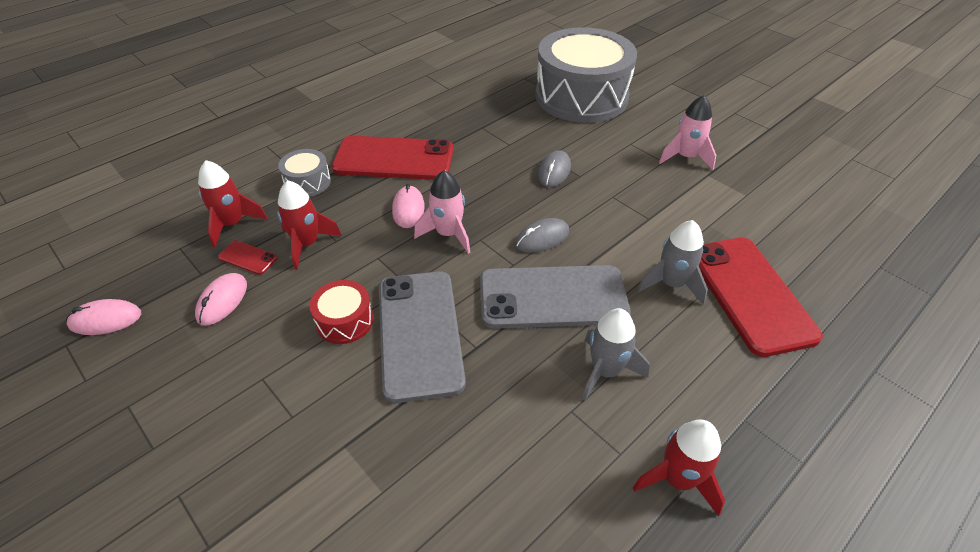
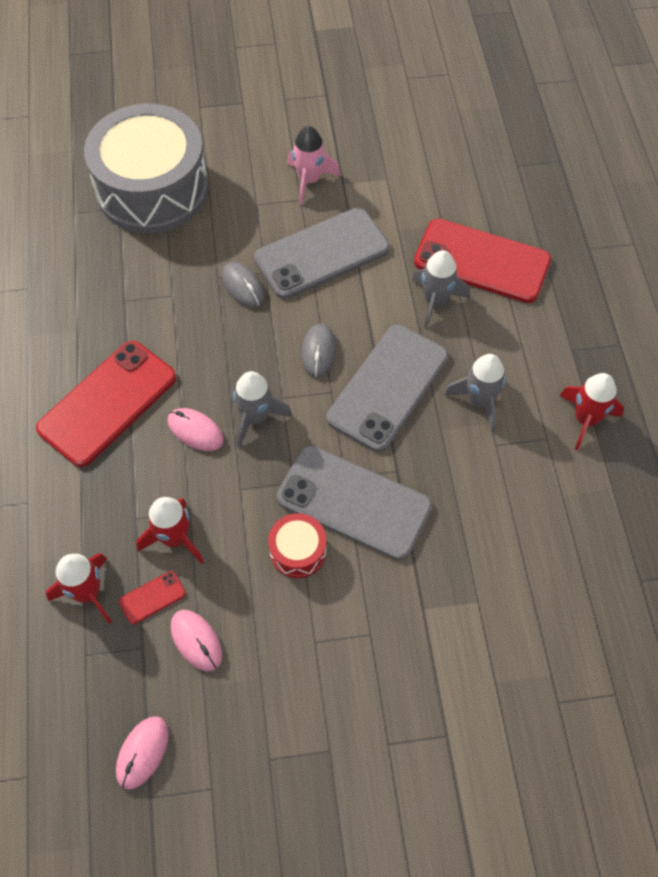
camera: 55 degrees left, 15 degrees up
grey drum [278,149,331,197] -> none
pink rocket [414,170,470,254] -> grey rocket [233,371,292,448]
none -> grey phone [254,208,390,299]

